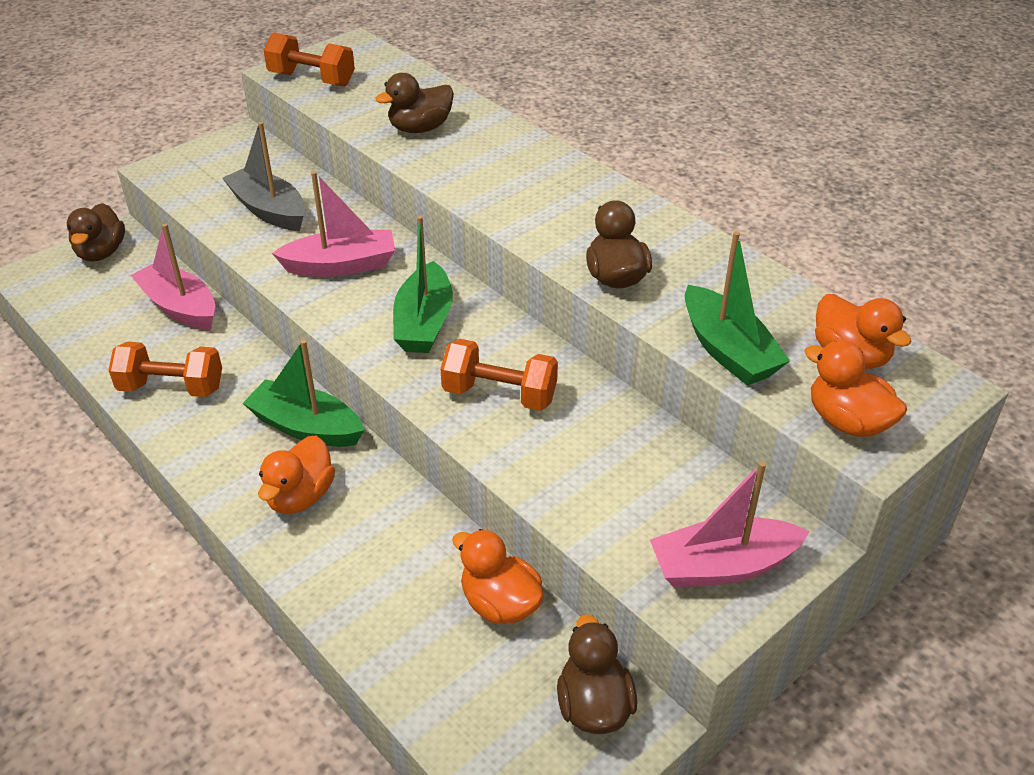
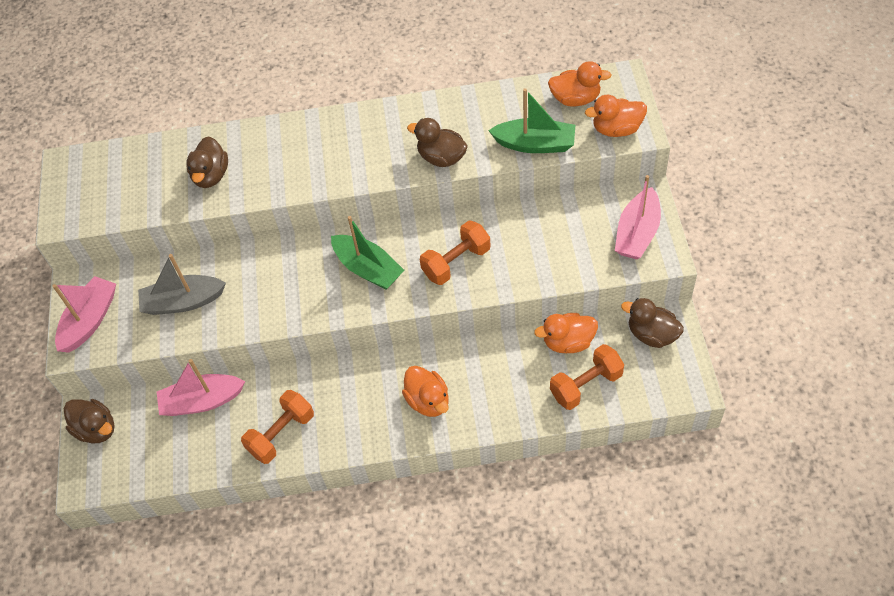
camera: 50 degrees left, 15 degrees up
green boat [243,340,364,447] -> none
orange dumbbell [264,32,355,86] -> orange dumbbell moved to [550,344,624,410]
pink boat [272,171,395,277] -> pink boat moved to [53,276,116,353]

